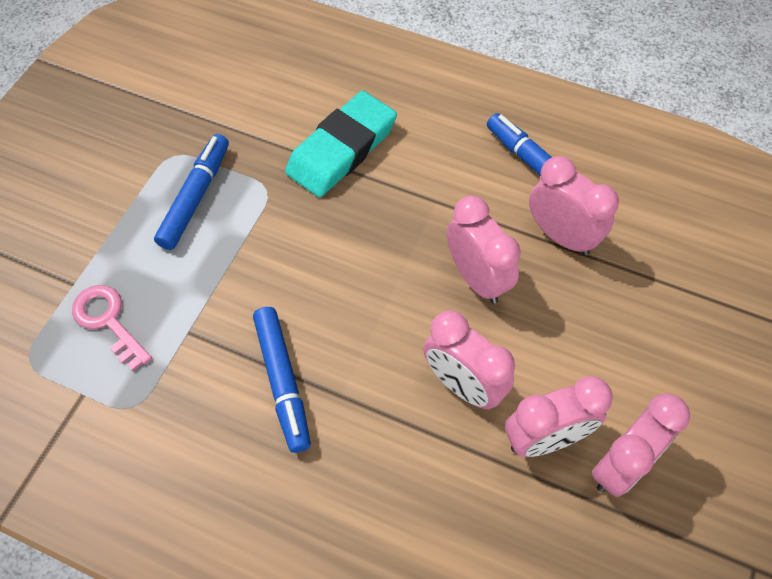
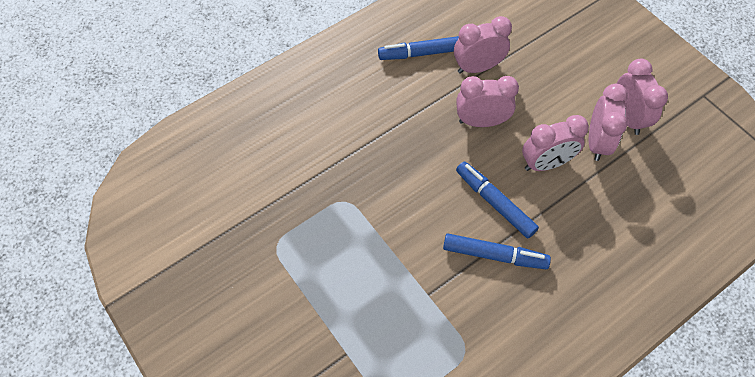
camera: 60 degrees left, 0 degrees up
pink key [72,285,152,371] -> none
blue marker [154,134,229,250] -> blue marker moved to [456,161,539,238]
turquoise eraser [285,91,397,197] -> none

